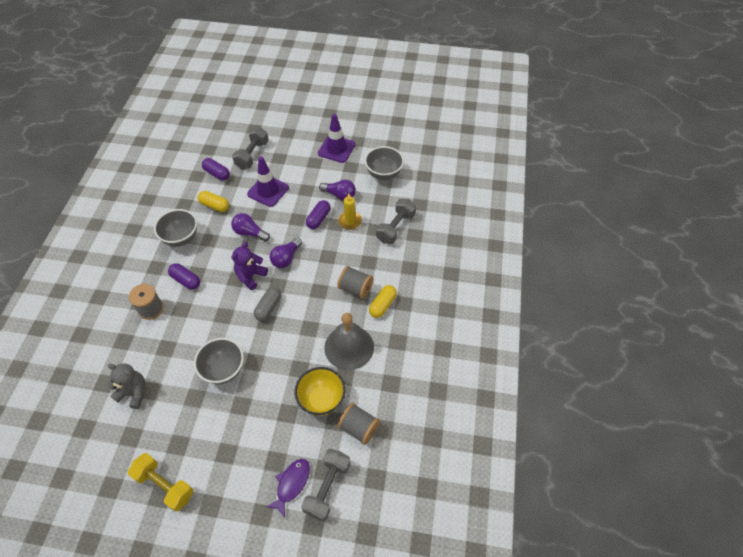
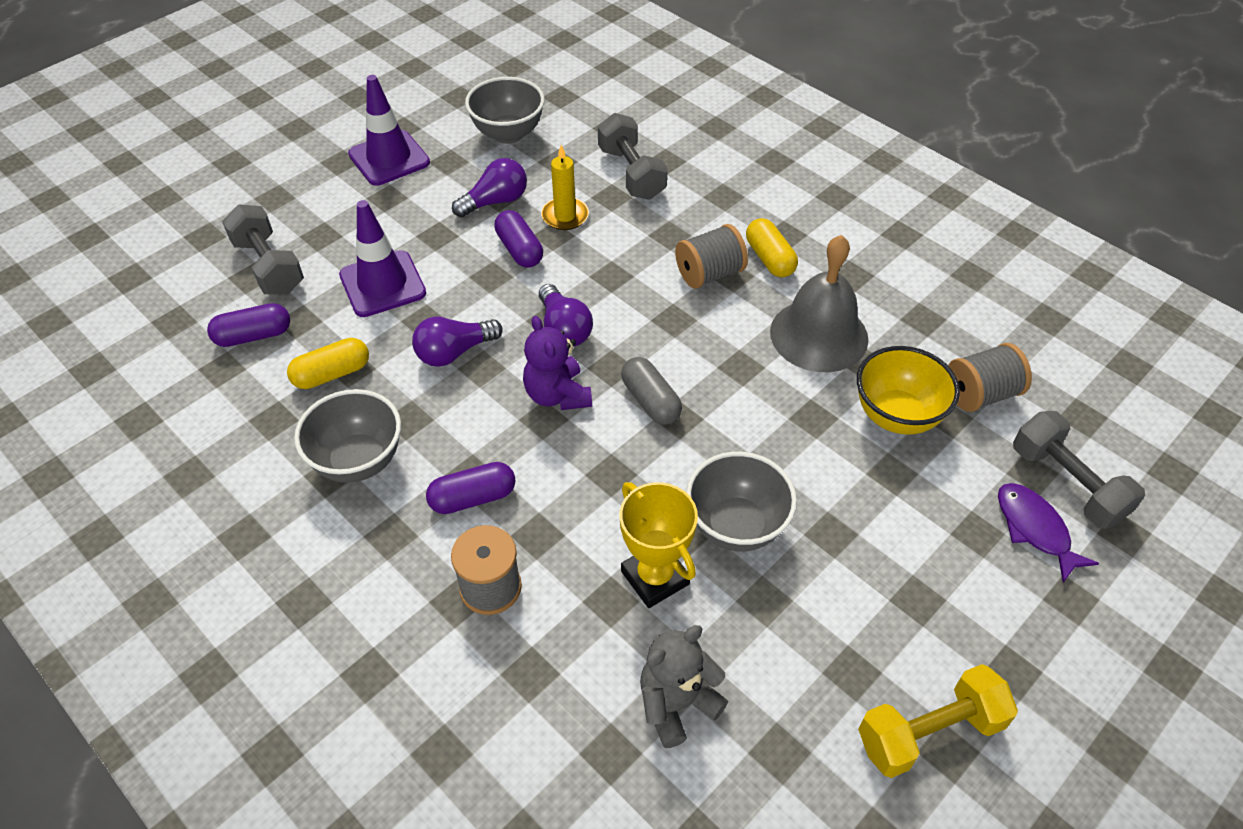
camera: 55 degrees left, 5 degrees down
none -> yellow trophy [619,482,698,608]

